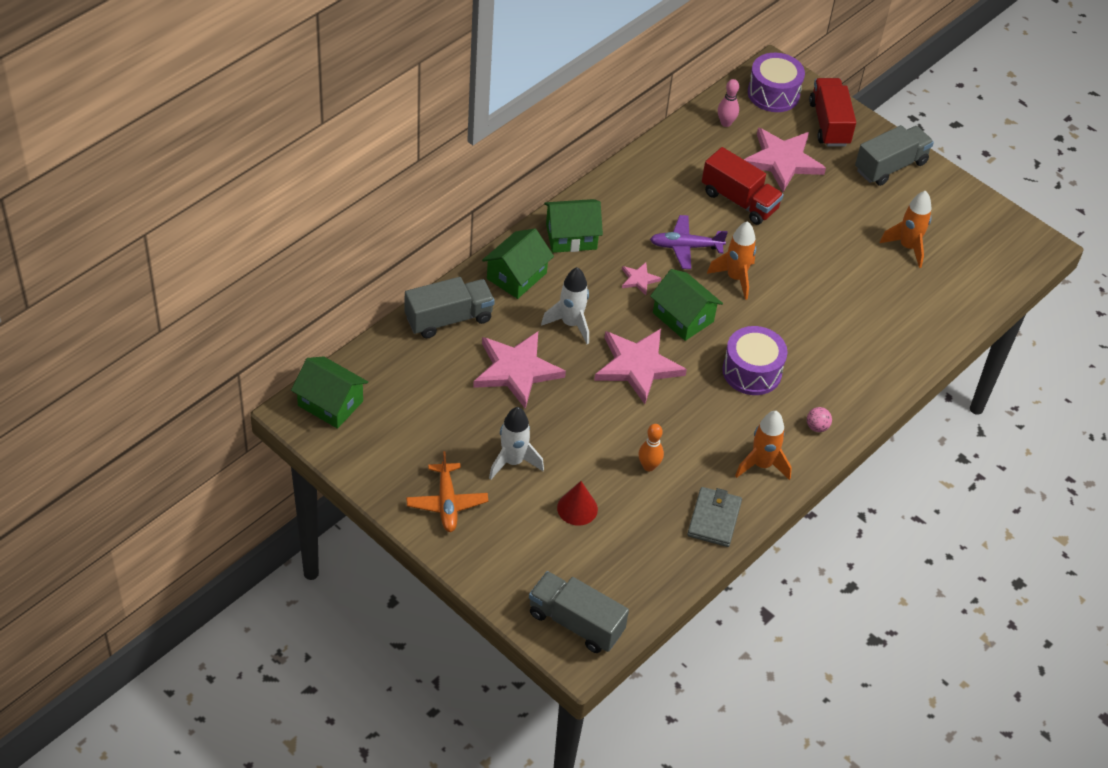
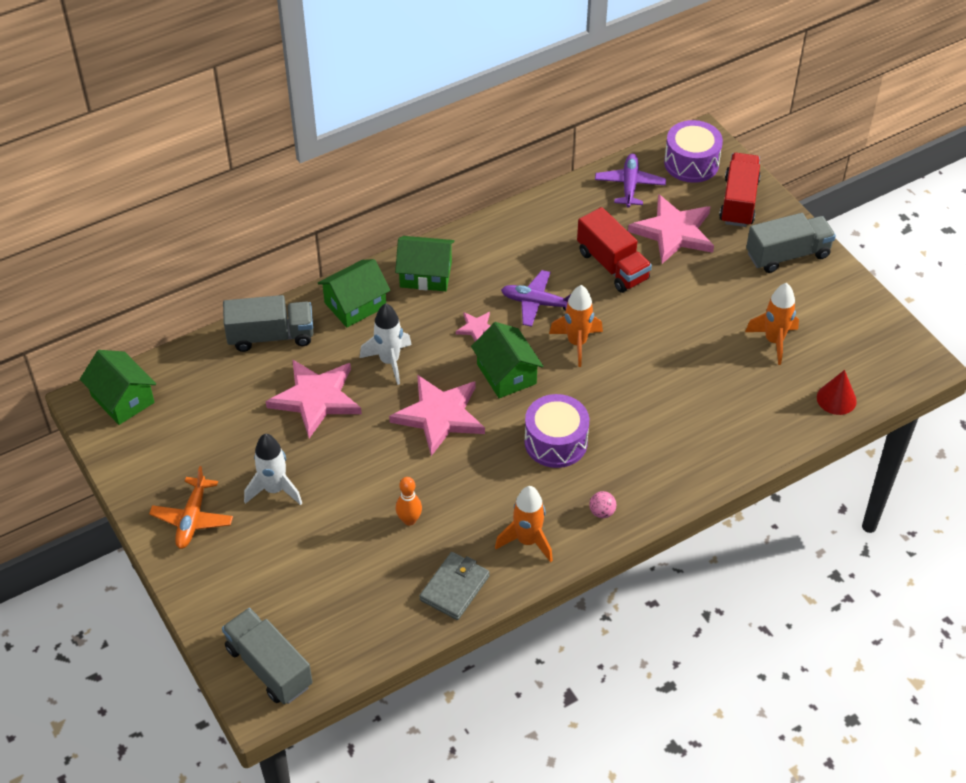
camera: 20 degrees right, 0 degrees up
red cone [557,481,598,526] -> red cone moved to [817,370,857,415]
pink bowling pin [718,79,739,127] -> purple plane [595,154,666,207]

